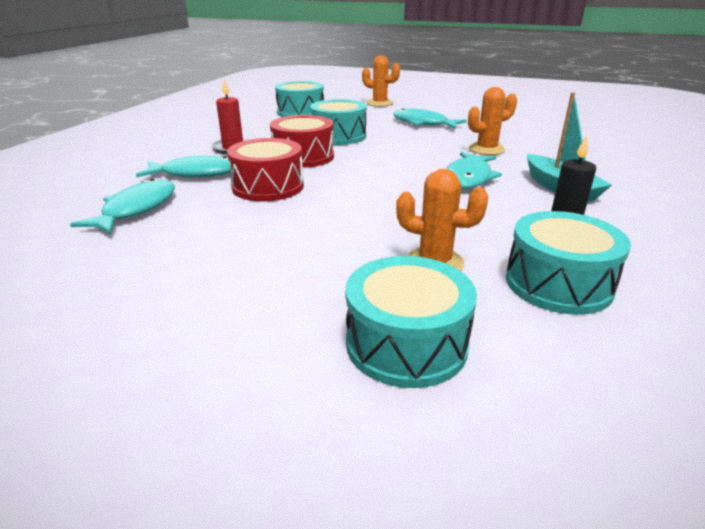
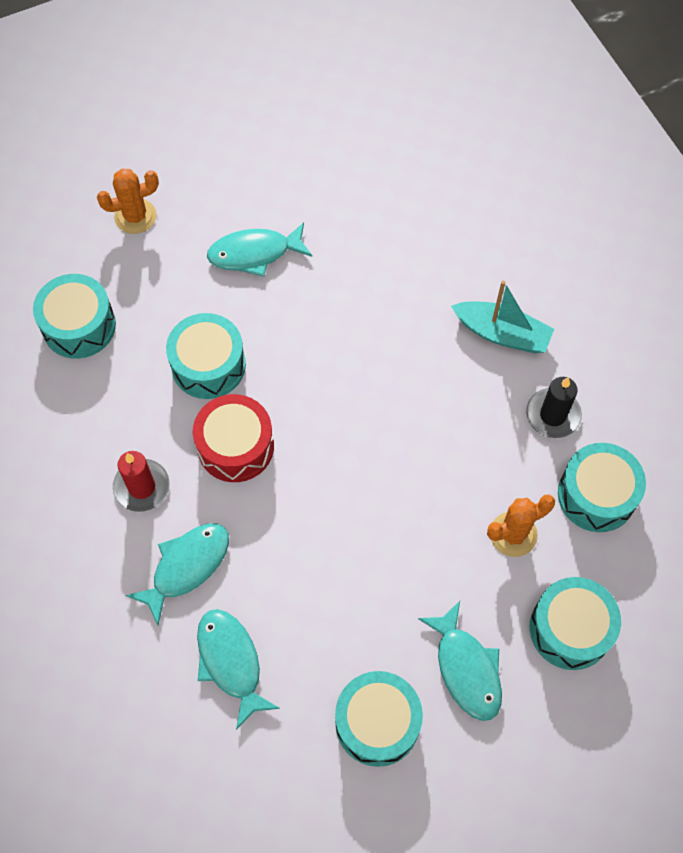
camera: 45 degrees left, 35 degrees up
red drum [227,138,304,201] -> none
turquoise fish [446,152,502,189] -> turquoise fish moved to [418,601,502,721]
orange cactus [468,87,517,155] -> none
none -> turquoise drum [335,671,423,767]

